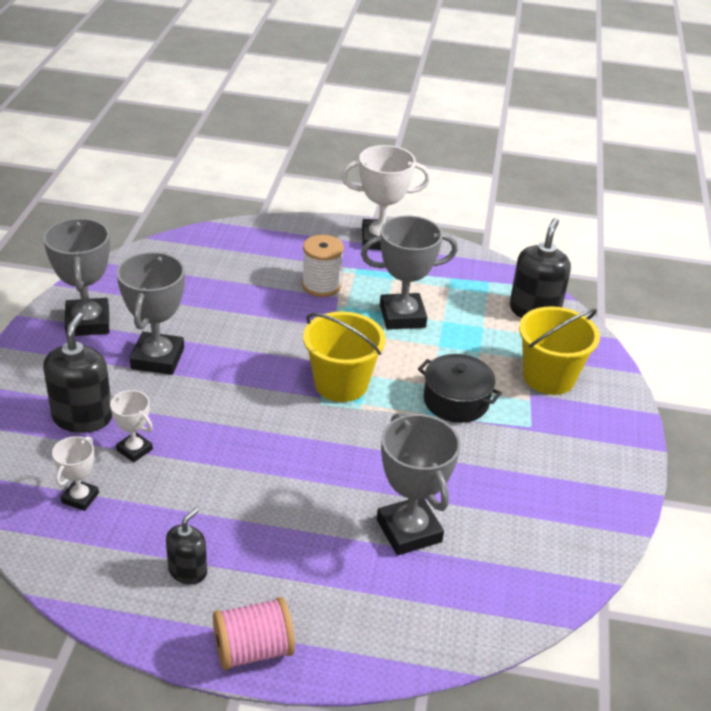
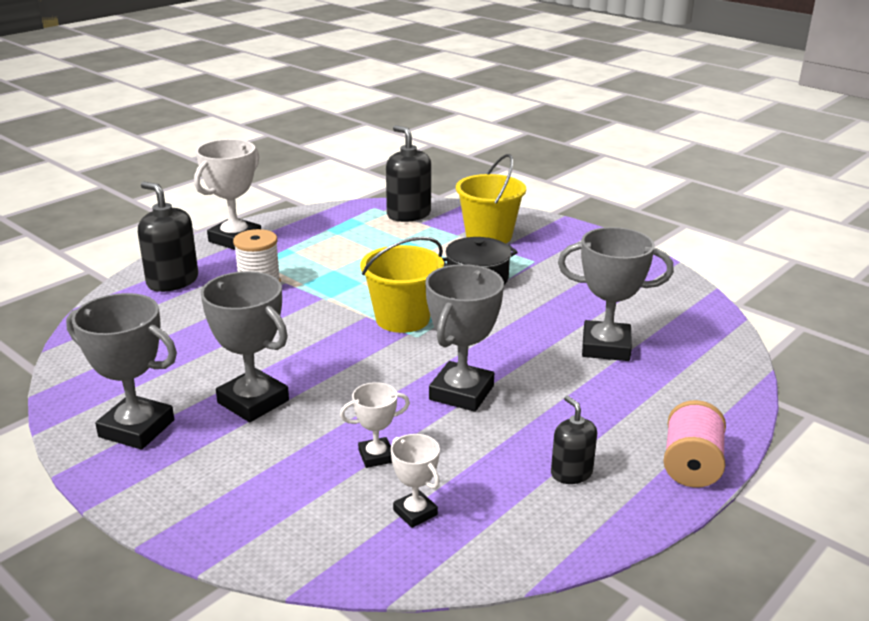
camera: 55 degrees left, 10 degrees down
black soap dispenser [43,313,112,433] -> black soap dispenser moved to [138,182,198,292]
grey trophy [361,215,458,330] -> grey trophy moved to [425,264,504,412]

